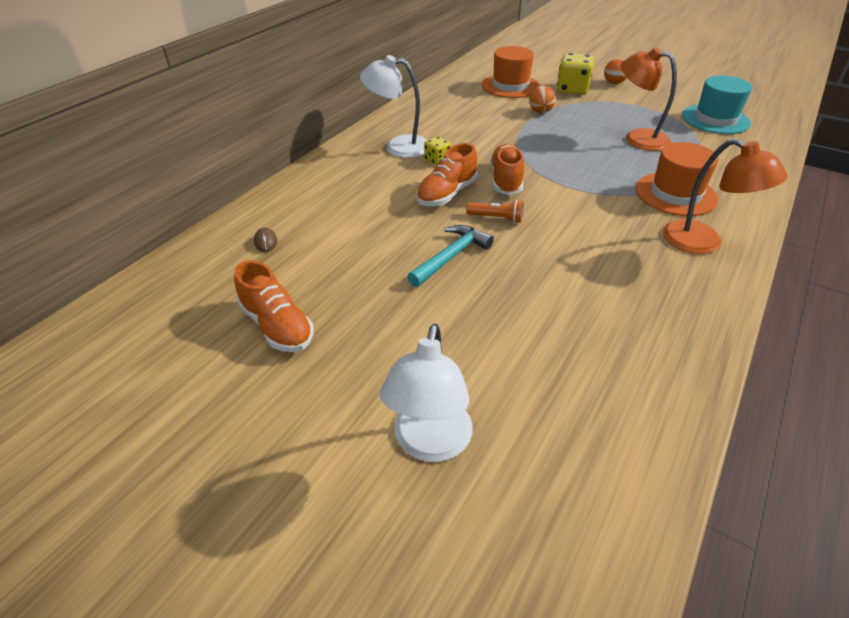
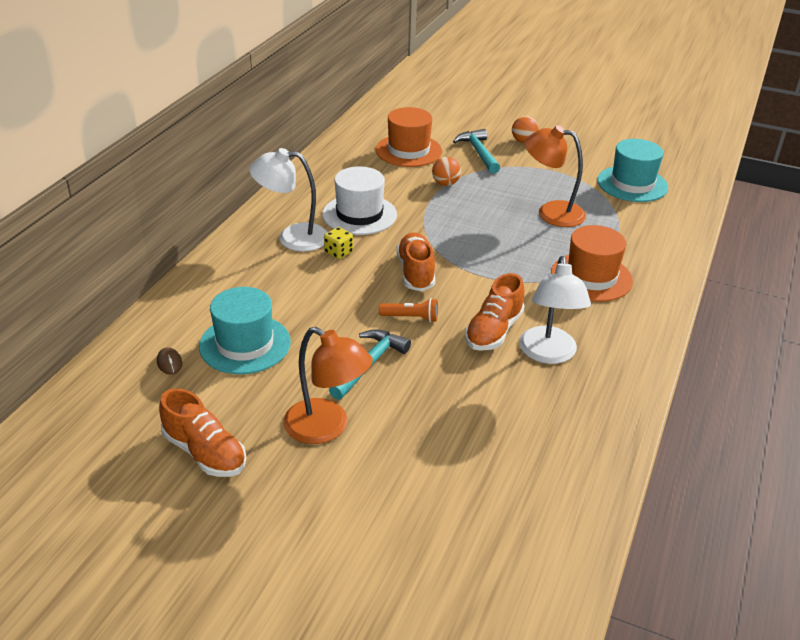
camera: 10 degrees left, 5 degrees down
white lamp [380,323,473,462] -> white lamp moved to [519,256,591,364]
orange shoe [416,143,477,206] -> orange shoe moved to [465,273,525,351]
yellow dice [557,53,594,95] -> turquoise hammer [453,129,500,174]
orange lamp [662,138,788,254] -> orange lamp moved to [283,327,373,444]
none -> turquoise hat [199,287,291,374]
none -> white hat [322,166,397,235]

